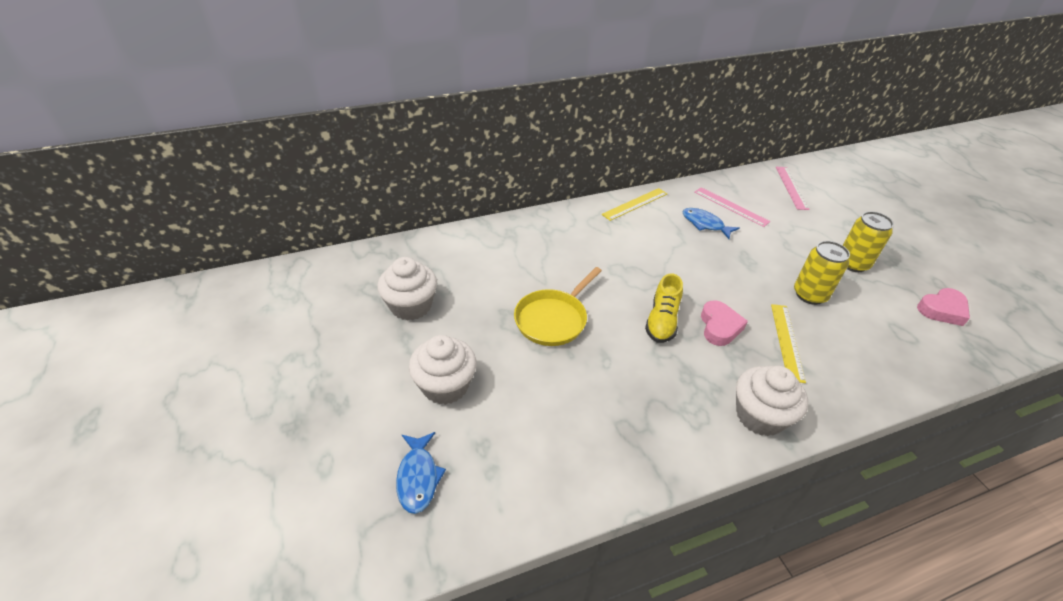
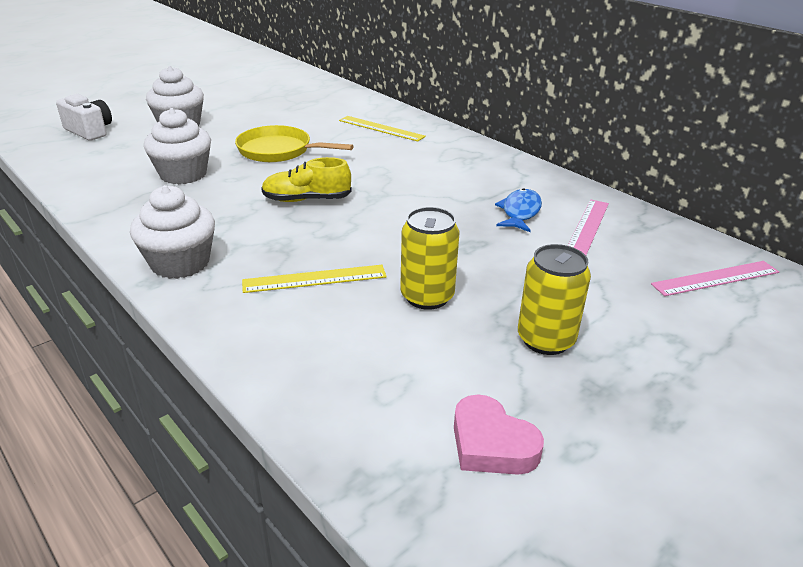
camera: 70 degrees right, 10 degrees down
white cupcake [377,257,437,321] -> white cupcake moved to [144,108,211,184]
blue fish [396,432,446,514] -> white camera [56,94,112,141]
yellow ruler [602,188,667,221] -> yellow ruler moved to [339,116,426,141]
pink heart [701,300,748,346] -> none

